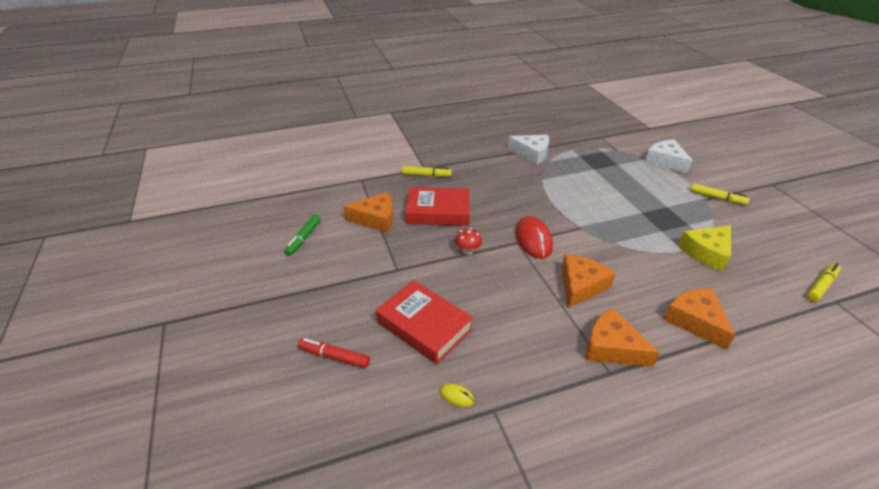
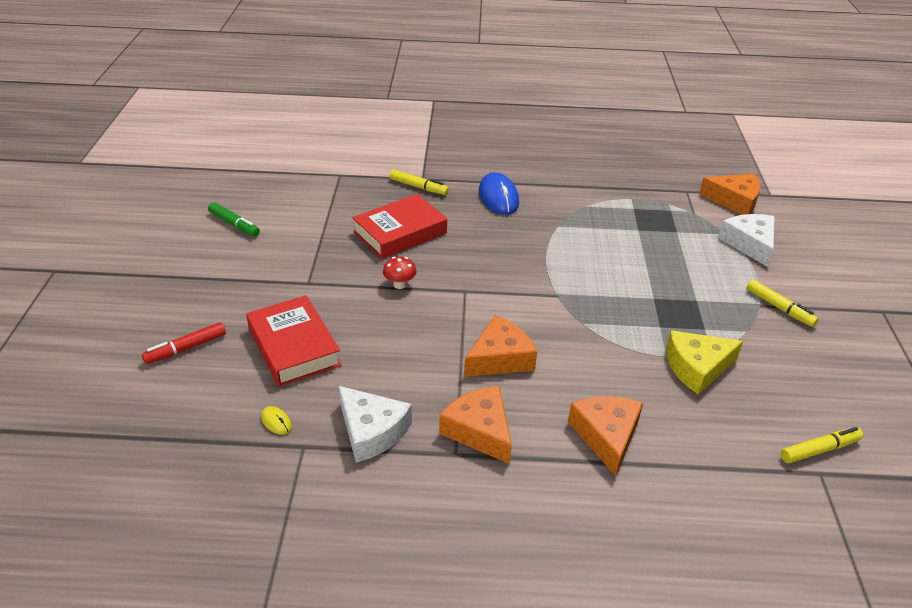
camera: 20 degrees right, 0 degrees up
green marker [284,214,321,256] -> green marker turned 90 degrees counterclockwise [208,202,260,236]
red marker [298,338,370,368] -> red marker turned 75 degrees counterclockwise [142,322,226,364]
orange cheese [343,192,393,233] -> orange cheese moved to [699,174,760,215]
red book [405,187,470,226] -> red book turned 60 degrees counterclockwise [352,194,447,259]
white cheese [508,135,549,165] -> white cheese moved to [339,386,412,463]
red mouse [515,216,553,259] -> none
none -> blue mouse [479,172,519,215]

